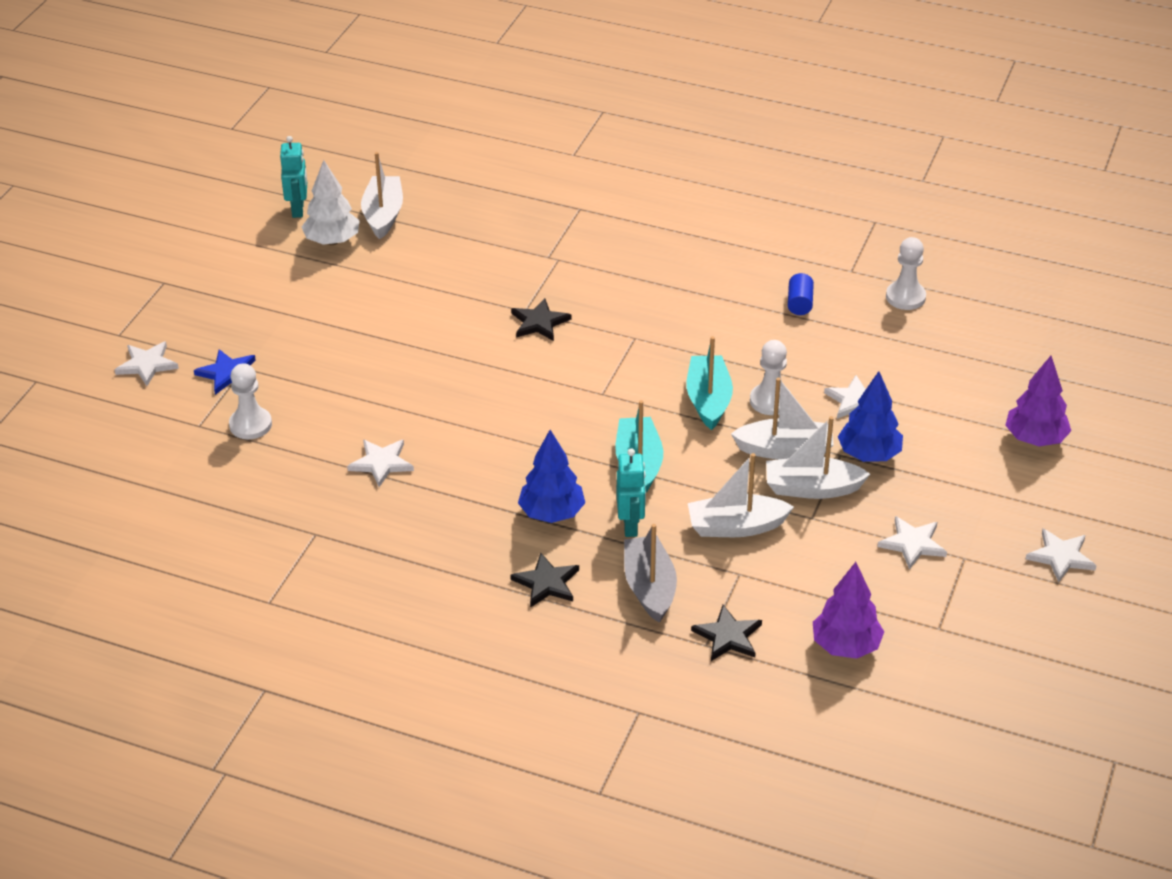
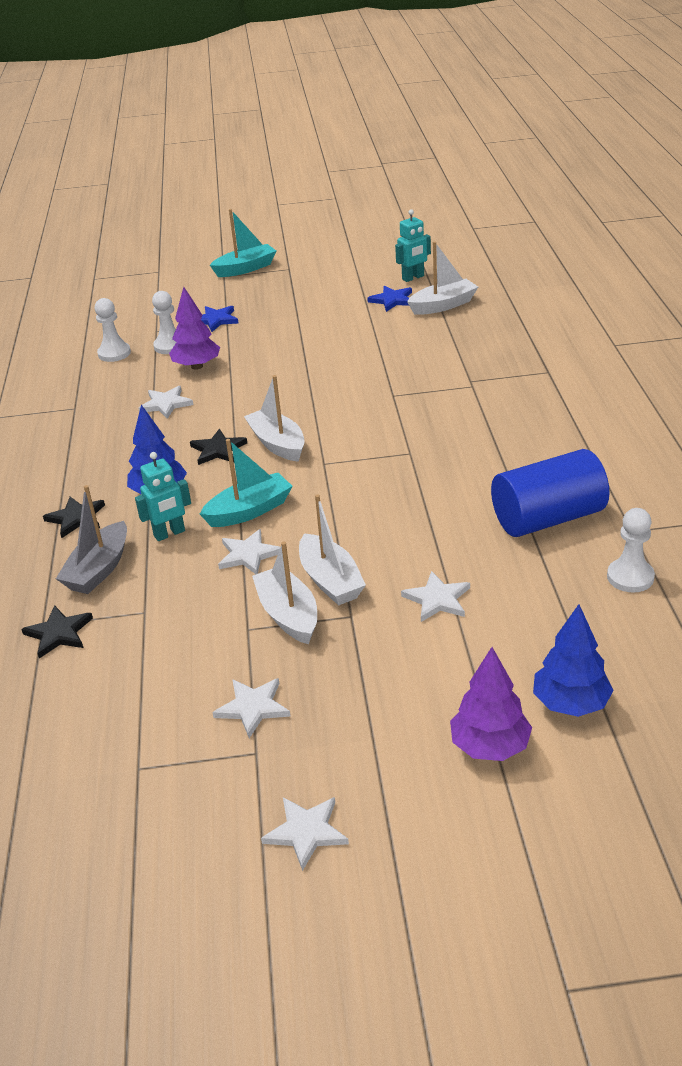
camera: 65 degrees right, 5 degrees down
white star [115,341,179,386] -> white star moved to [218,529,280,574]
white tree [302,160,360,245] -> blue star [367,286,412,312]
black star [511,298,571,341] -> black star moved to [190,429,247,465]
grey boat [624,524,677,623] -> grey boat turned 150 degrees clockwise [56,485,127,594]
turquoise boat [687,336,733,430] -> turquoise boat moved to [210,209,276,277]
white boat [688,453,794,537] -> white boat moved to [244,375,305,462]
white pawn [750,340,787,415] -> white pawn moved to [95,298,131,362]
blue cylinder [788,273,814,315] -> blue cylinder [491,449,609,537], size x2.43
purple tree [813,562,884,659] -> purple tree moved to [169,287,220,370]
blue tree [838,371,903,462] -> blue tree moved to [533,604,614,717]

